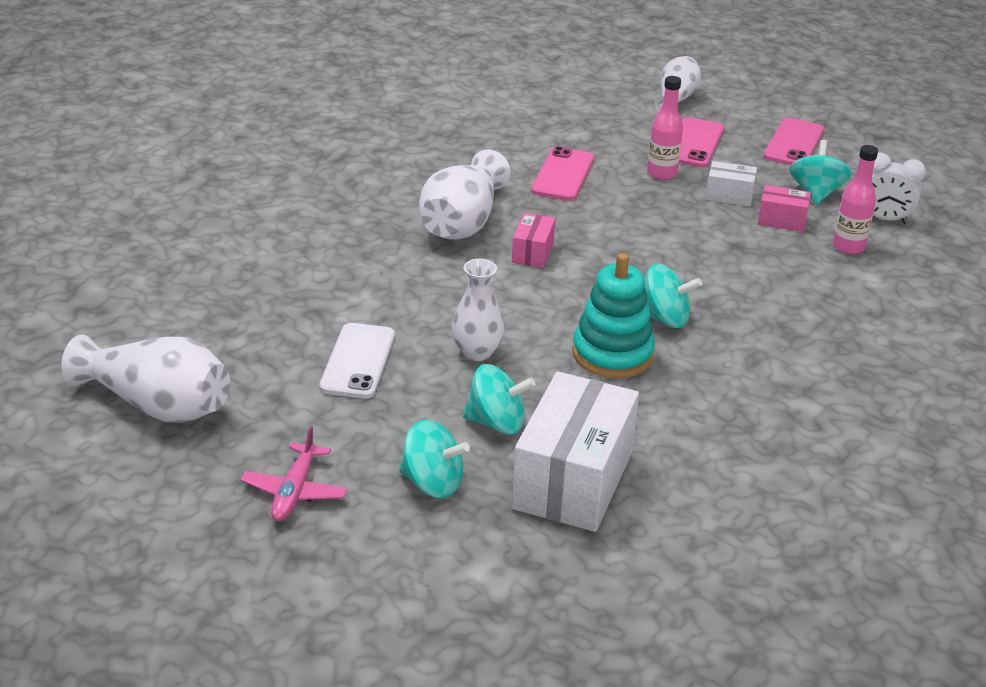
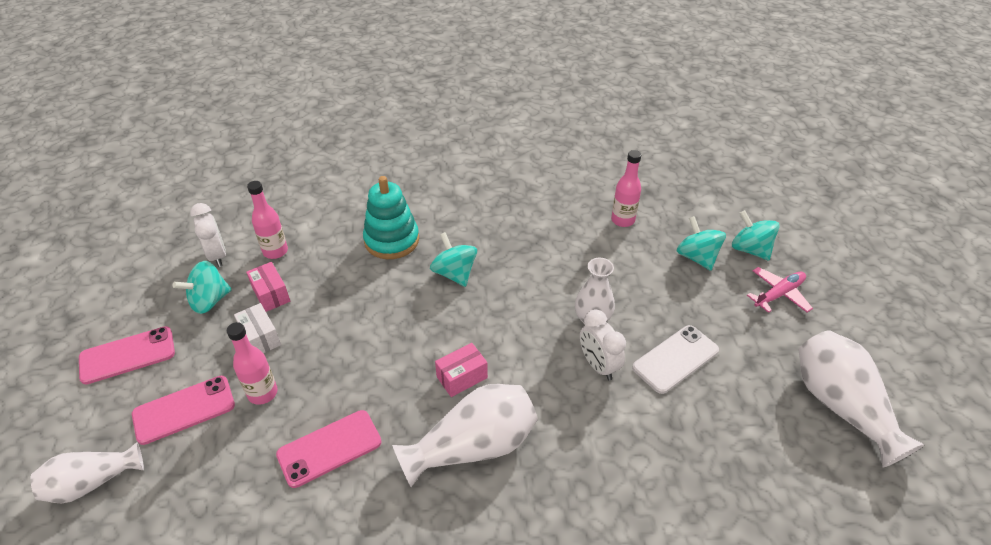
camera: 135 degrees left, 10 degrees up
turquoise spinning top [463,364,535,434] -> turquoise spinning top moved to [732,210,780,261]
white box [511,371,639,532] -> pink bottle [611,150,641,227]
turquoise stacking toy [572,253,655,378] -> turquoise stacking toy moved to [363,176,419,259]
none -> white clock [580,309,626,381]

